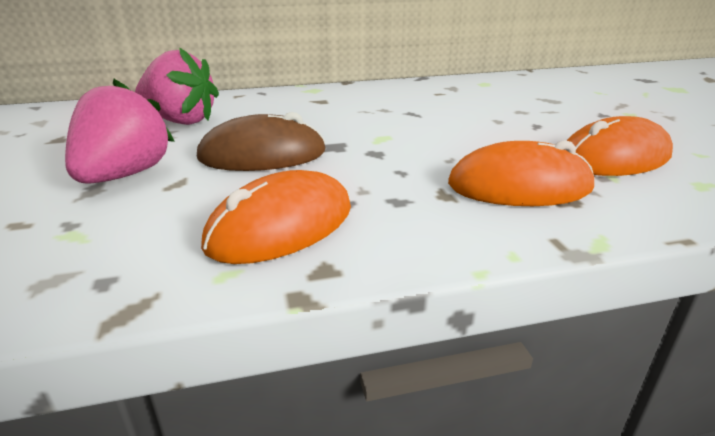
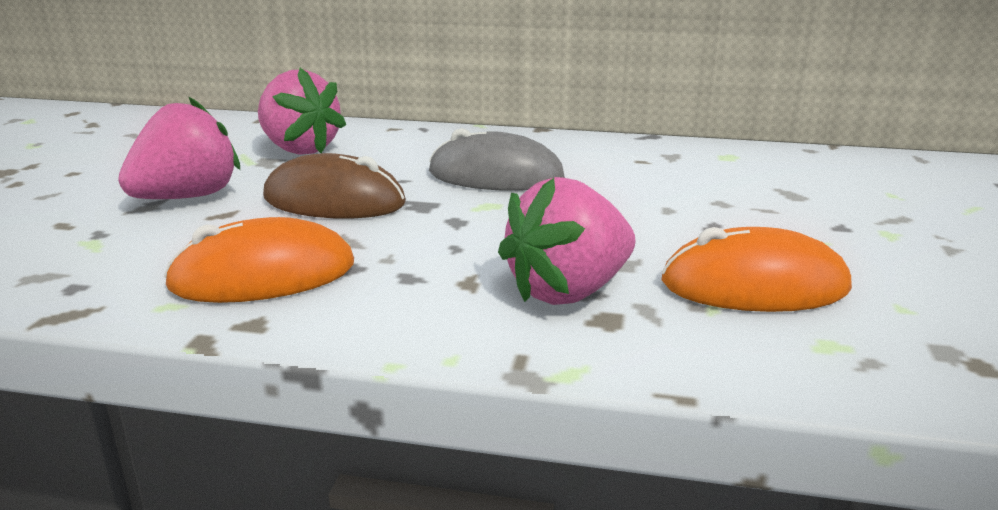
camera: 25 degrees right, 5 degrees down
orange mouse [448,140,594,206] -> pink strawberry [498,177,636,305]
none -> grey mouse [429,128,565,191]

